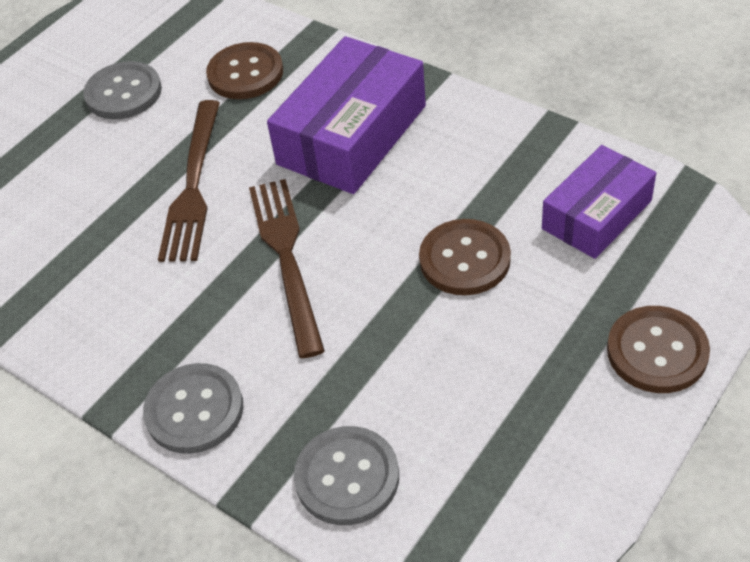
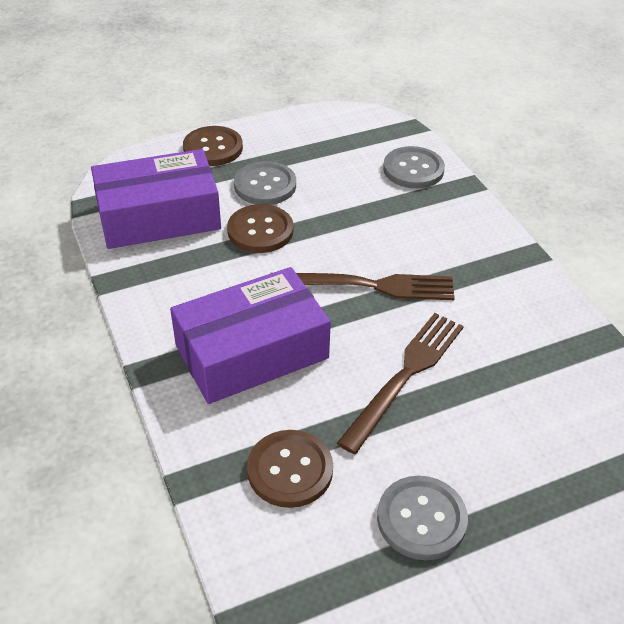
camera: 155 degrees left, 5 degrees down
grey button [143,363,243,454] -> grey button moved to [234,161,296,205]
brown fork [249,179,325,358] -> brown fork turned 105 degrees counterclockwise [270,273,455,300]
purple box [542,145,656,259] -> purple box [91,149,221,249], size x1.55

